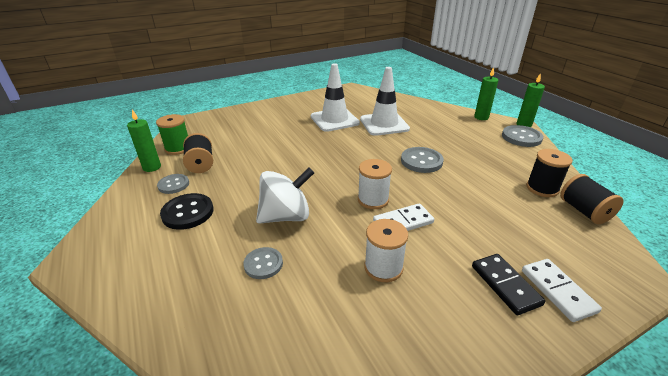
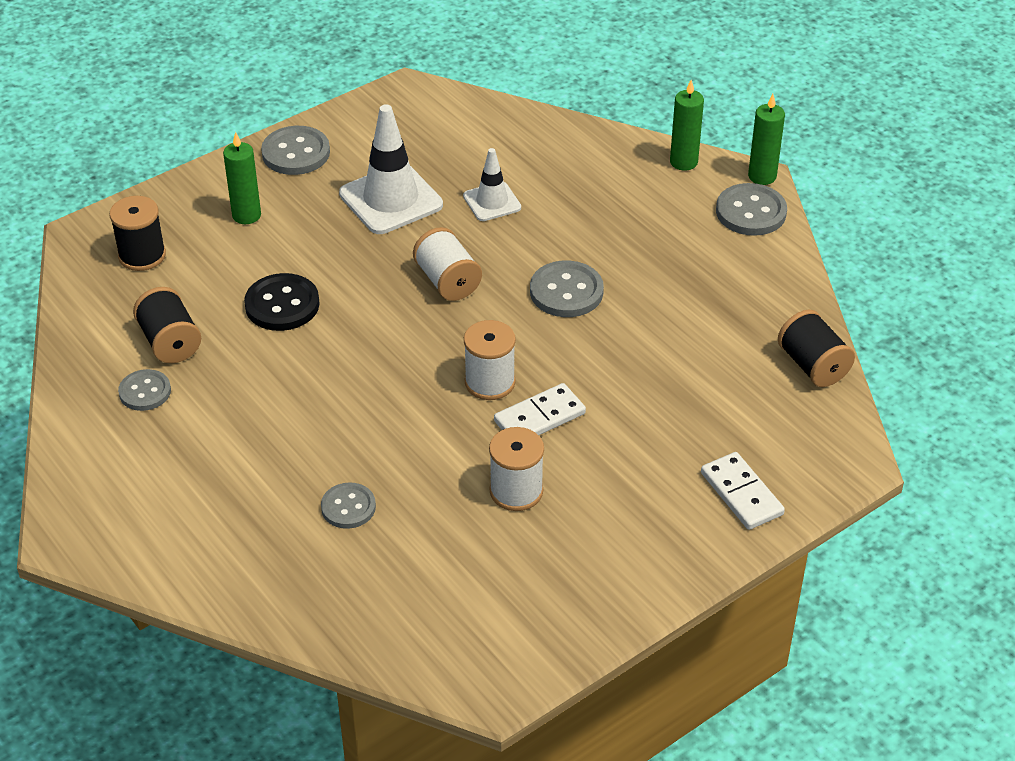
camera: 10 degrees left, 10 degrees up
green candle [127,110,161,172] -> green candle moved to [223,132,261,224]
green spool [156,114,188,155] -> none
black button [160,193,214,230] -> black button moved to [244,273,319,331]
white spinning top [256,167,314,224] -> none
white traffic cone [360,67,410,136] -> white traffic cone [463,148,521,221], size x0.58
black domino [472,254,545,315] -> none
black spool [526,149,573,197] -> black spool moved to [109,196,166,271]
none -> grey button [261,126,330,175]
none -> white spool [413,227,482,301]

